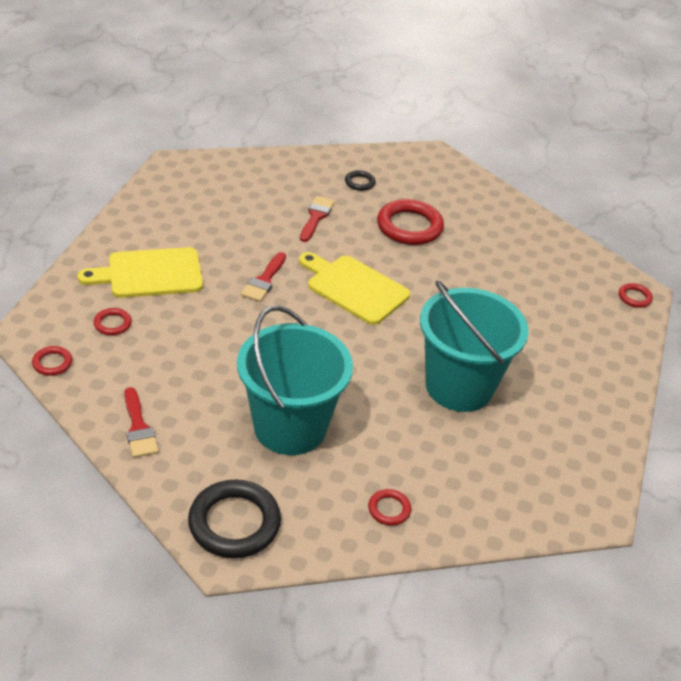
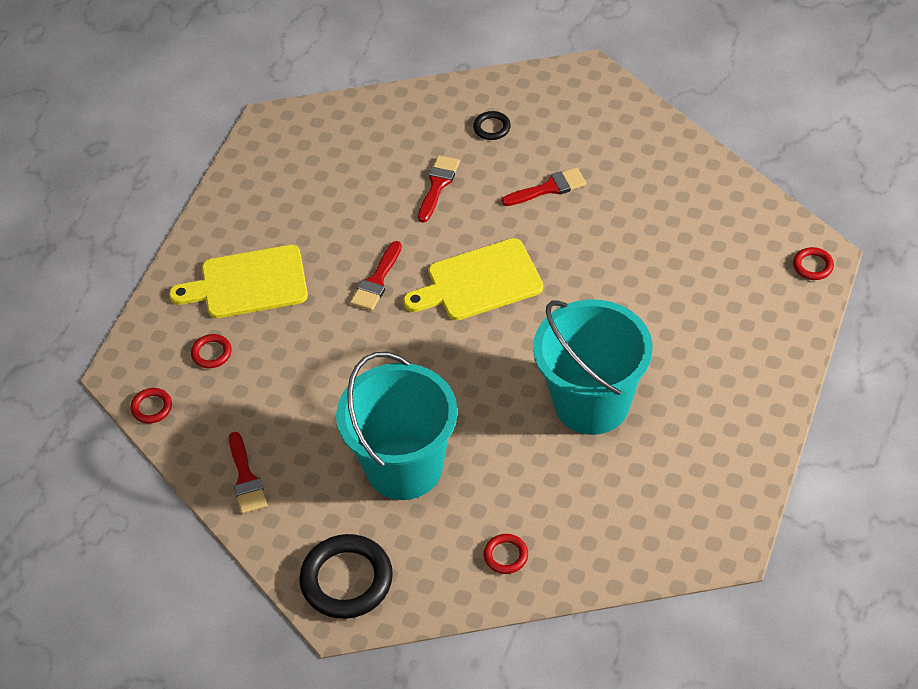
camera: 10 degrees right, 10 degrees up
yellow cutting board [299,252,410,325] -> yellow cutting board turned 60 degrees counterclockwise [403,238,543,320]
red ring [377,199,444,245] -> red brush [502,167,586,206]

